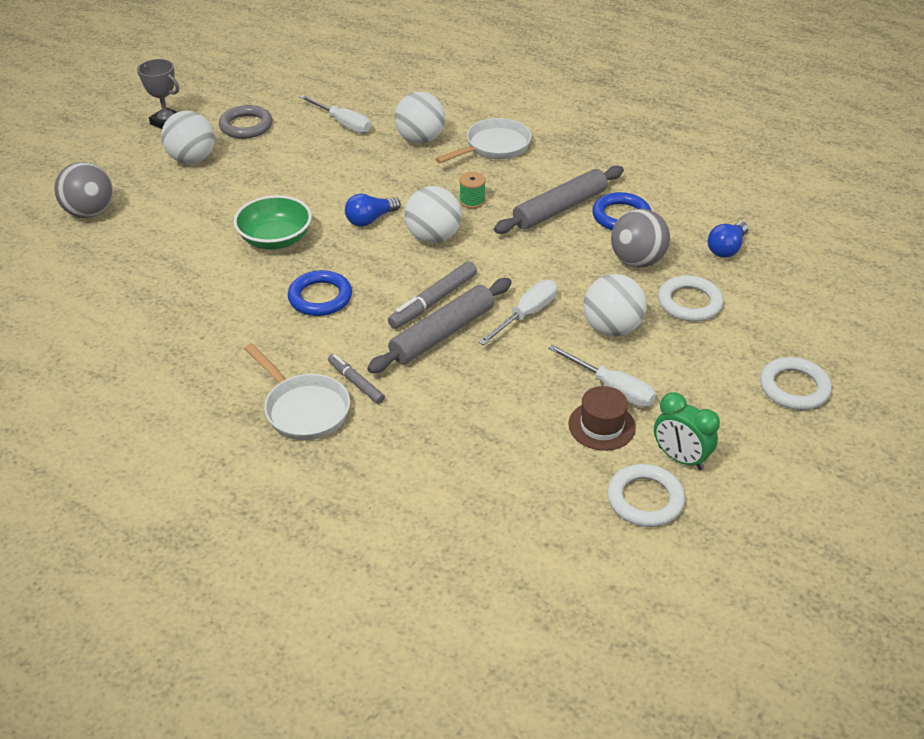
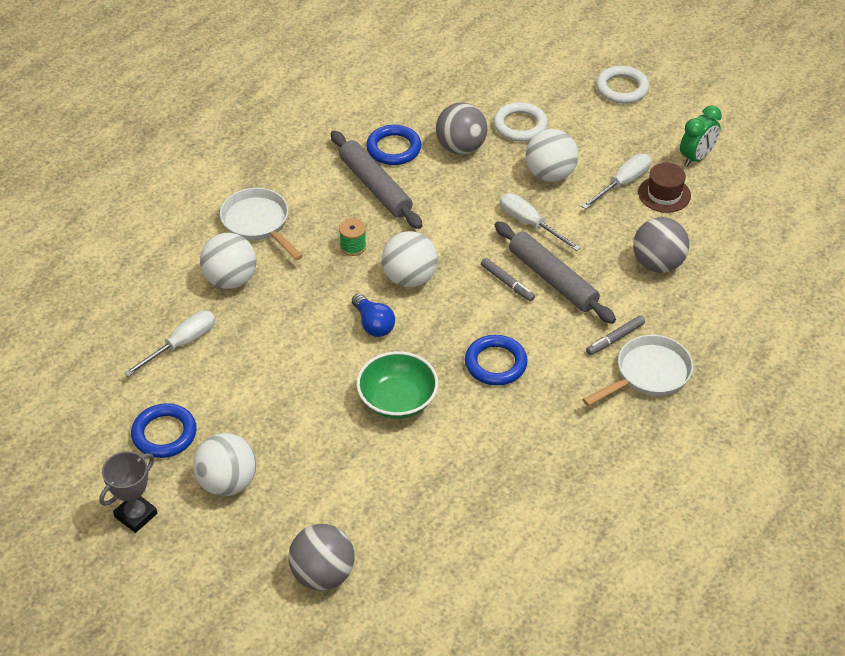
camera: 85 degrees left, 5 degrees up
grey ring [219,105,272,139] -> blue ring [131,403,197,458]
grey marker [388,261,477,329] -> grey marker [481,258,535,302], size x0.64
white ring [607,464,685,527] -> none
blue light bulb [708,221,748,258] -> none
none -> grey ball [633,217,689,273]

